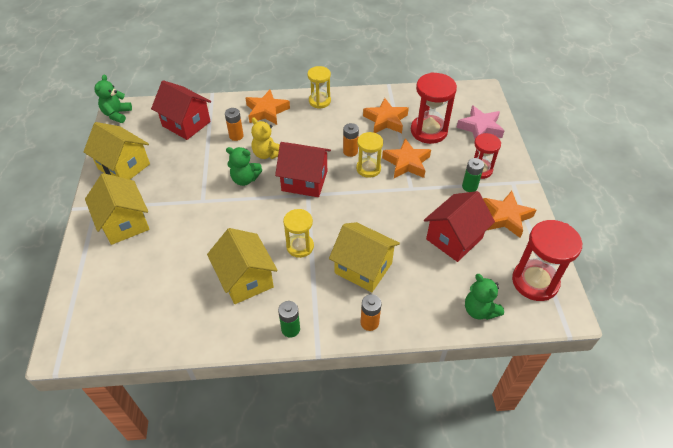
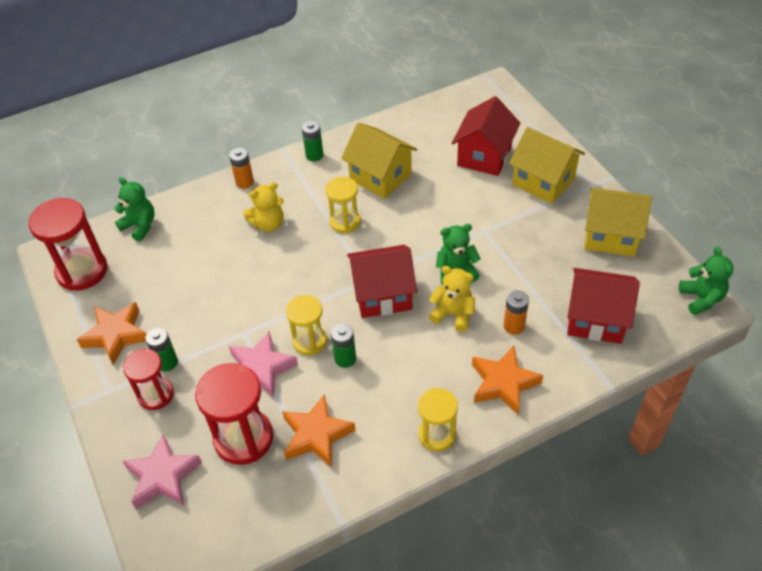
camera: 160 degrees right, 0 degrees up
yellow house [329,222,400,292] -> yellow teddy bear [243,182,284,232]
orange battery [343,123,359,157] -> green battery [331,323,356,368]
orange star [382,138,431,178] -> pink star [229,331,298,398]
red house [424,191,495,262] -> red house moved to [452,96,520,176]

